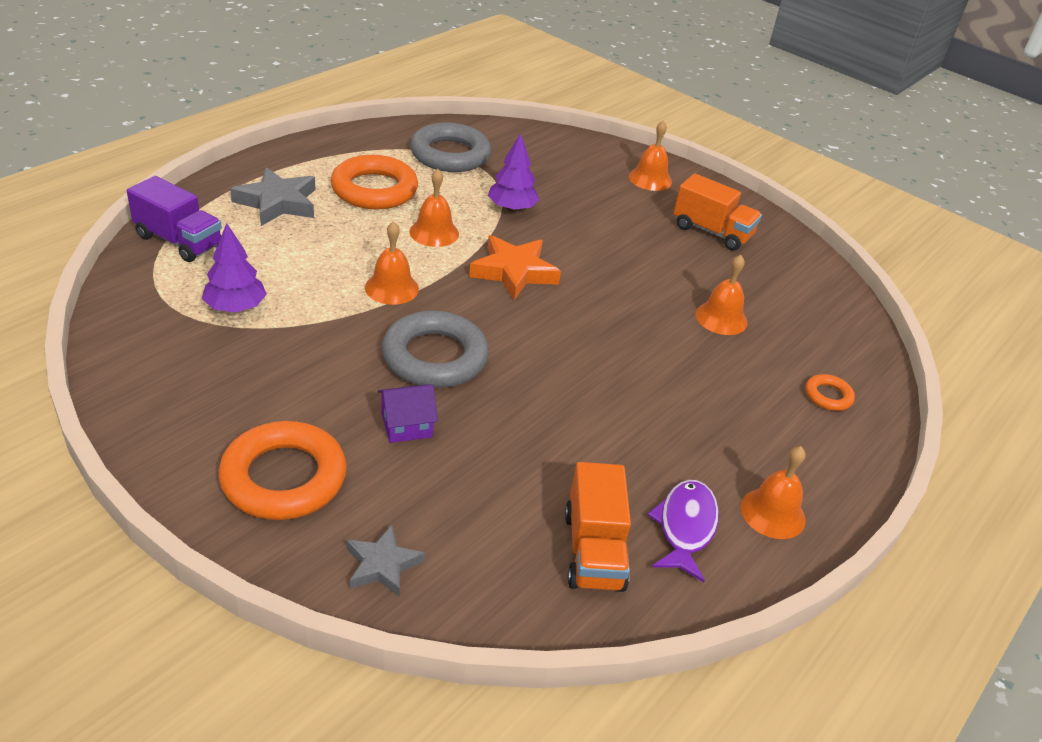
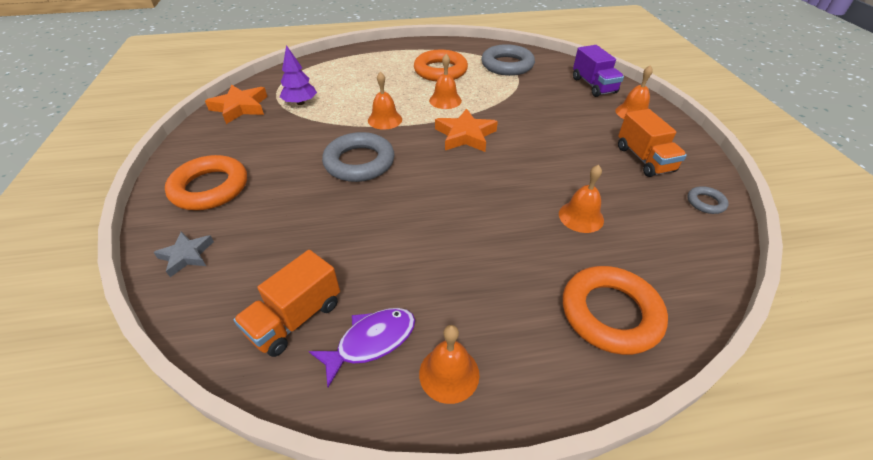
camera: 45 degrees right, 5 degrees up
purple truck [127,176,222,262] -> purple truck moved to [573,45,624,97]
grey star [230,167,315,226] -> none
purple house [378,384,438,443] -> none
purple tree [488,133,539,212] -> none
orange ring [805,374,855,411] -> orange ring [563,266,668,355], size x2.12
none -> orange star [205,85,267,124]
none -> grey ring [687,186,729,214]

